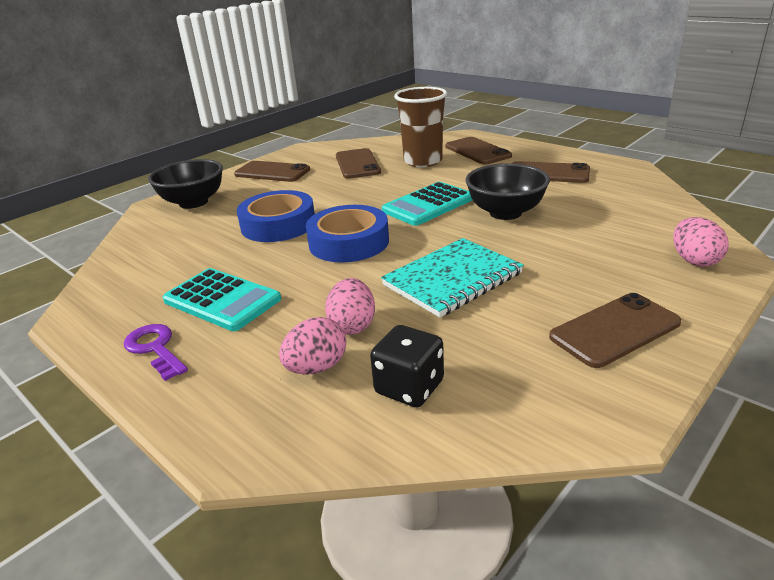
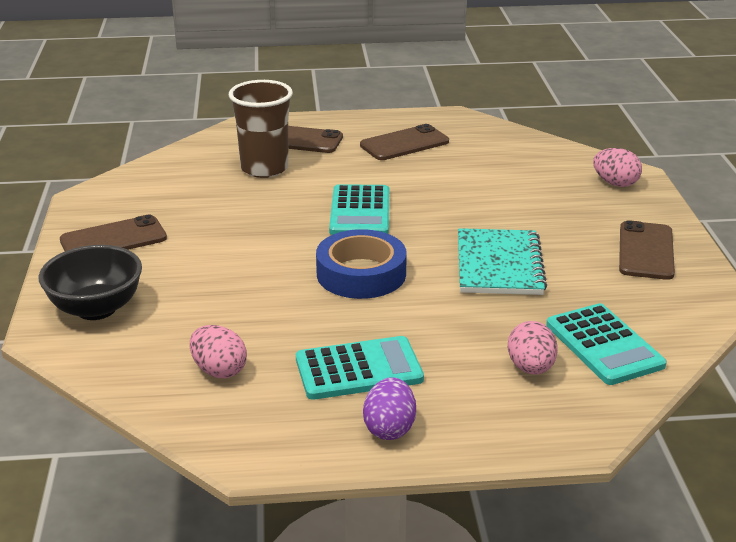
camera: 50 degrees left, 0 degrees up
purple key [124,324,188,381] -> purple egg [363,377,416,440]
blue tape [237,190,315,242] -> none
pink egg [325,278,375,335] -> pink egg moved to [190,325,247,378]
brown phone [336,148,381,179] -> none
black dice [370,325,444,407] -> turquoise calculator [546,303,667,385]
black bowl [465,163,550,220] -> none

